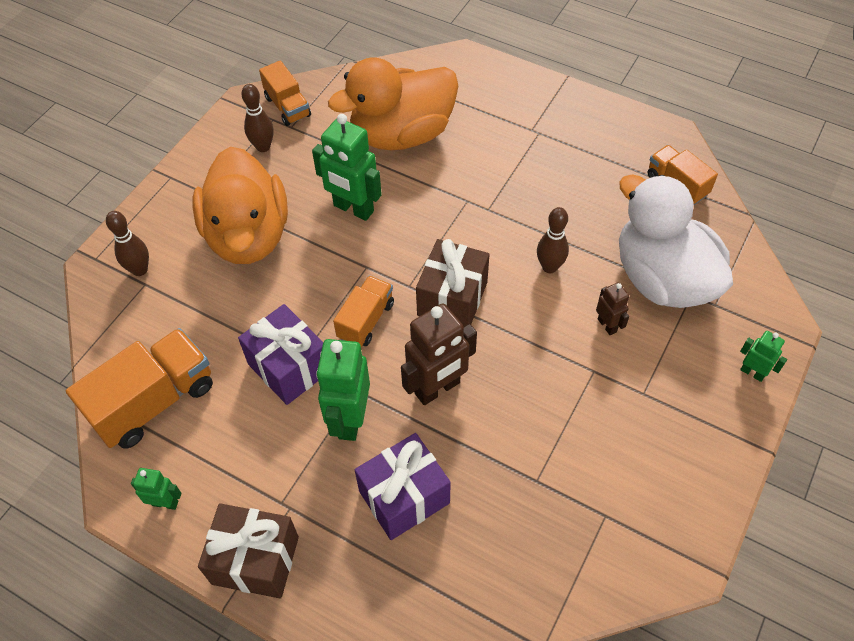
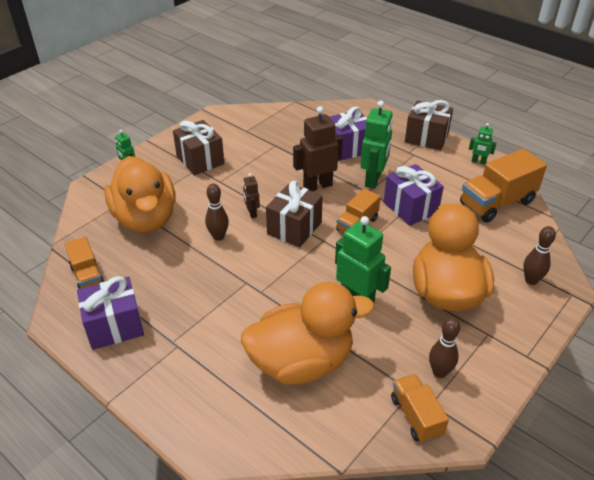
camera: 170 degrees left, 15 degrees down
brown robot [596,282,629,335] -> brown robot moved to [243,173,260,218]
white duck [619,174,733,308] -> orange duck [104,156,176,233]
none -> purple gift [77,276,144,350]
none -> brown gift [173,120,224,175]

